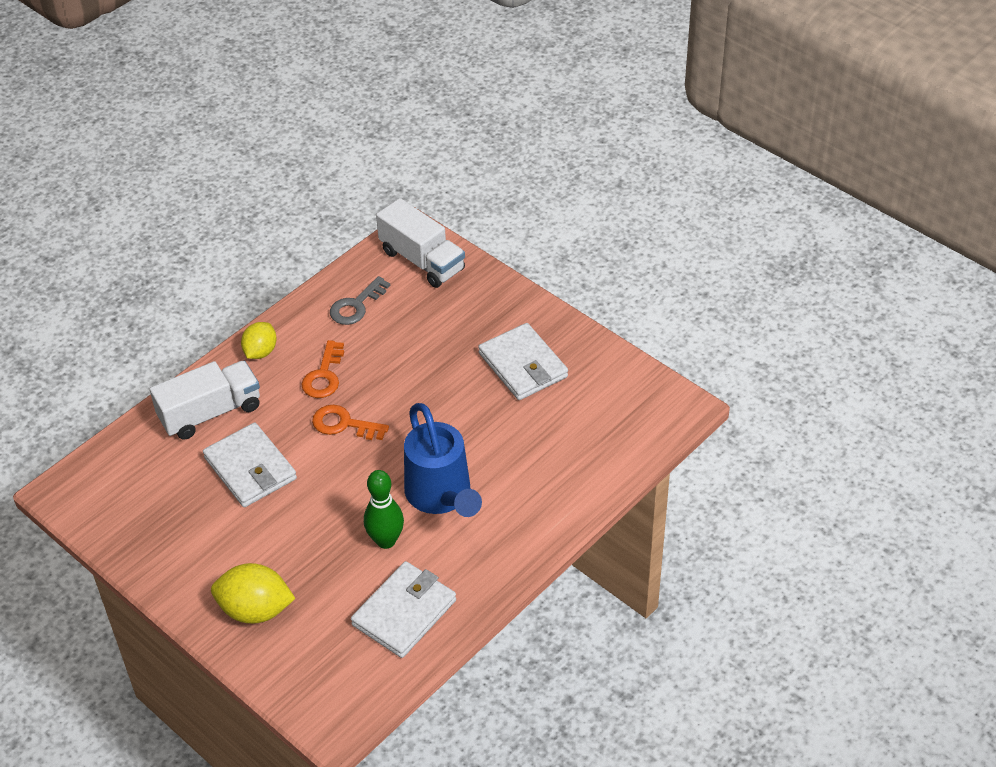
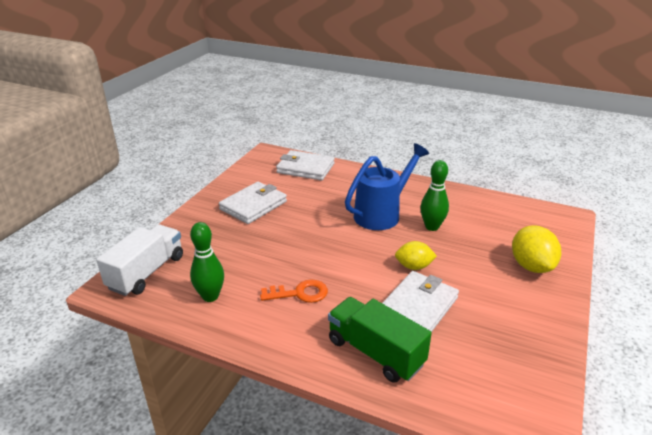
camera: 110 degrees left, 15 degrees down
white truck [150,361,260,439] -> green truck [328,297,432,383]
yellow lemon [241,322,277,359] -> yellow lemon moved to [395,241,437,270]
orange key [312,405,389,440] -> none
grey key [330,276,390,325] -> green bowling pin [190,222,224,302]
white wallet [351,561,456,658] -> white wallet moved to [276,150,335,180]

